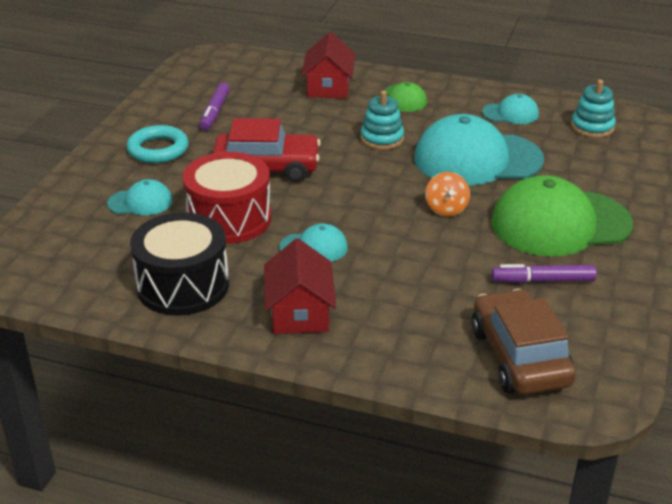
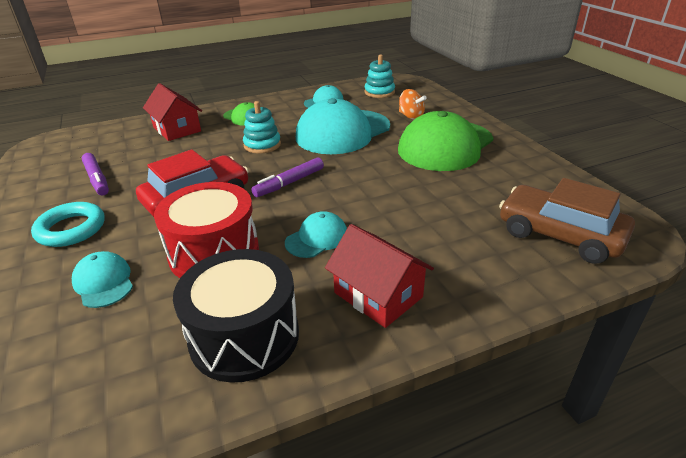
camera: 40 degrees left, 0 degrees up
turquoise cap [107,179,173,215] -> turquoise cap turned 75 degrees counterclockwise [72,251,133,308]
orange spinning top [425,172,470,217] -> orange spinning top moved to [399,89,427,120]
purple marker [491,264,597,283] -> purple marker moved to [251,157,324,197]

